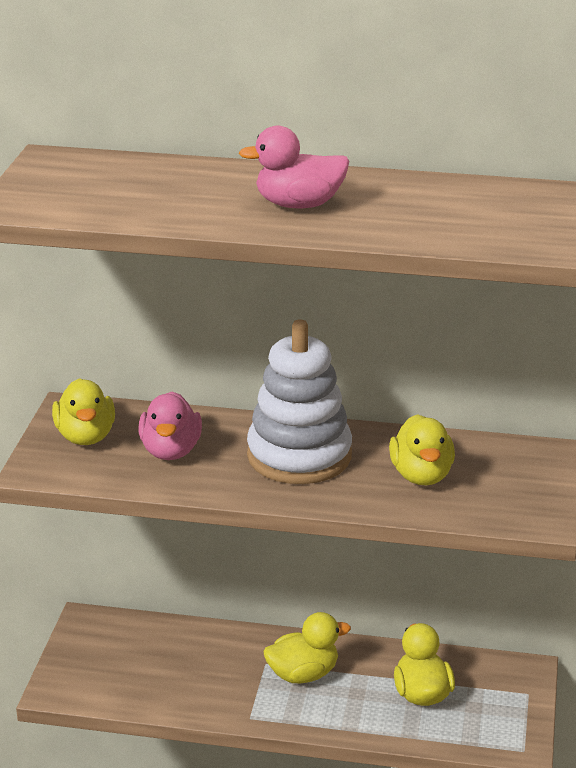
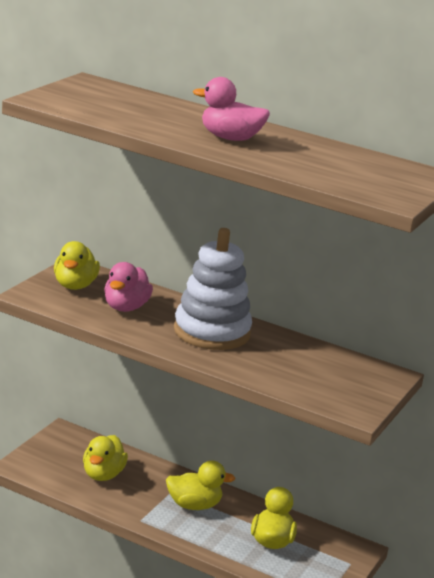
camera: 15 degrees right, 5 degrees down
yellow duck [389,414,455,485] -> yellow duck moved to [83,435,128,481]

